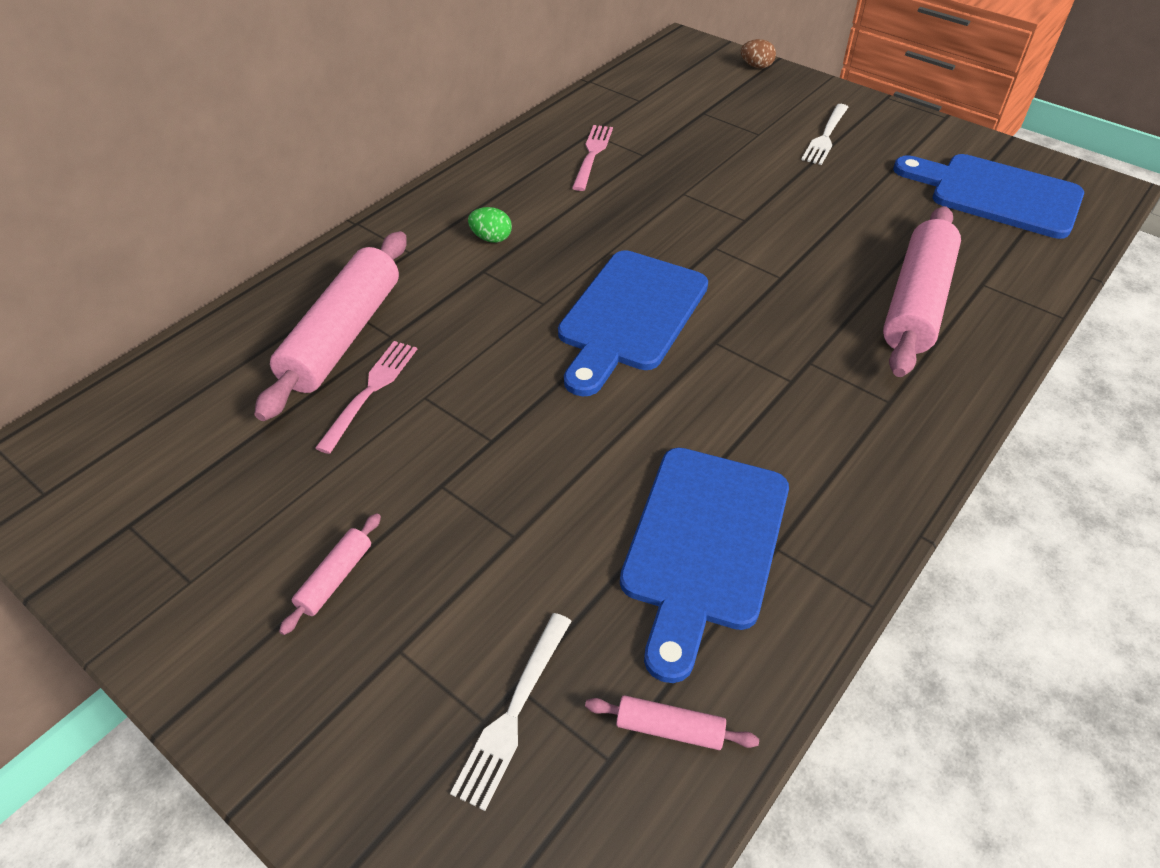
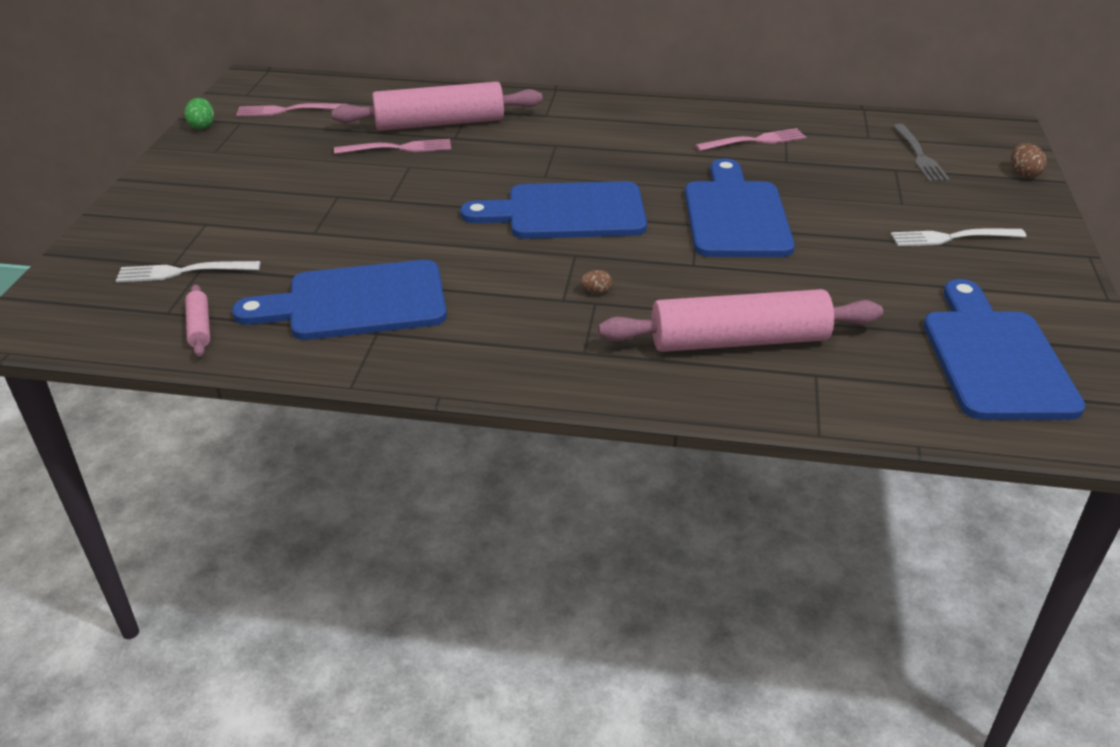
camera: 60 degrees right, 10 degrees down
pink rolling pin [279,513,381,635] -> none
green egg [468,207,512,243] -> green egg moved to [184,98,214,129]
none -> pink fork [236,103,343,117]
none -> brown egg [581,270,612,294]
none -> blue cutting board [685,159,795,257]
none -> grey fork [893,124,950,182]

